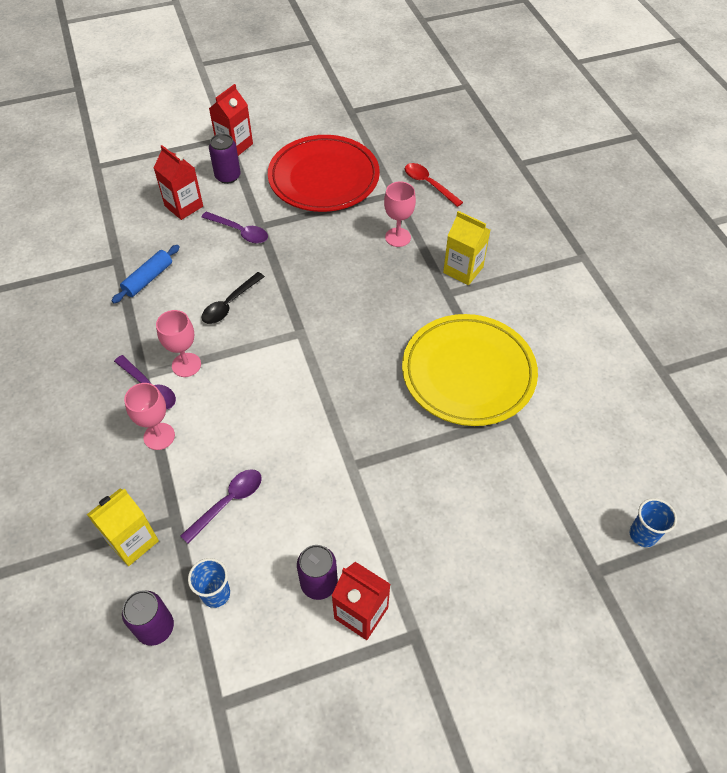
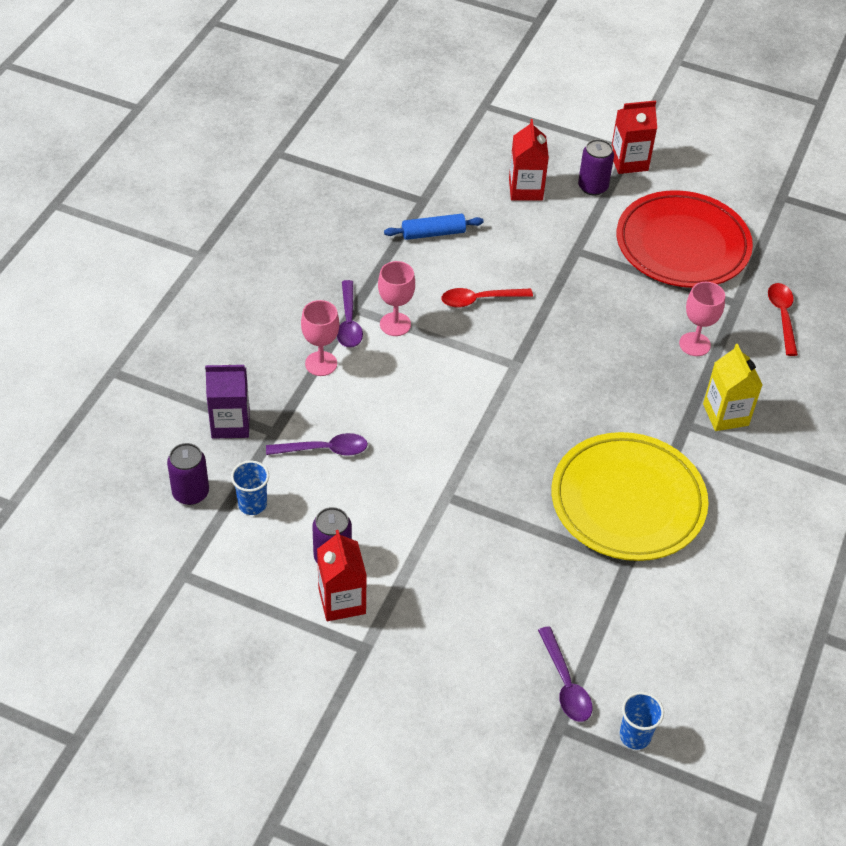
camera: 40 degrees right, 5 degrees down
yellow carton [87,488,159,566] -> purple carton [205,364,250,439]
purple spoon [201,212,268,244] -> purple spoon moved to [538,626,592,722]
black spoon [201,272,265,324] -> red spoon [441,288,533,308]

